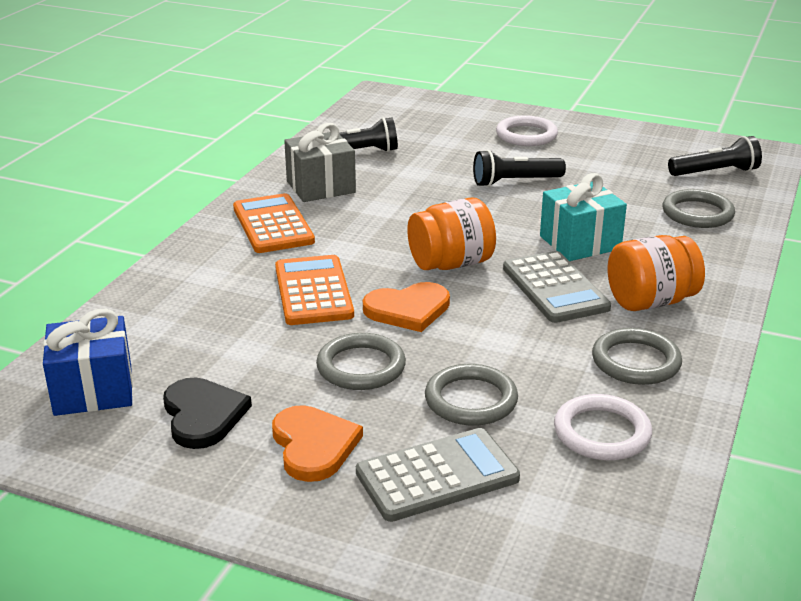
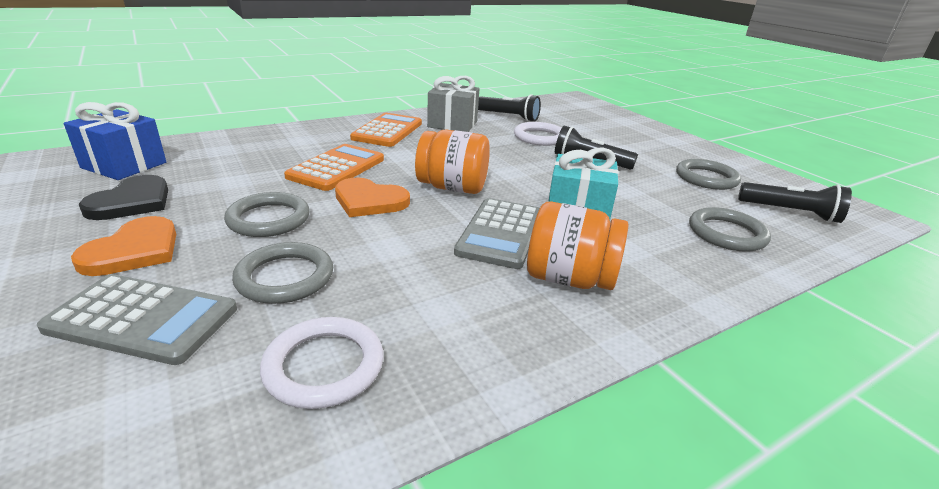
camera: 35 degrees right, 0 degrees up
white ring [496,115,558,146] -> white ring moved to [514,122,562,146]
grey ring [592,328,682,385] -> grey ring moved to [676,159,741,190]

